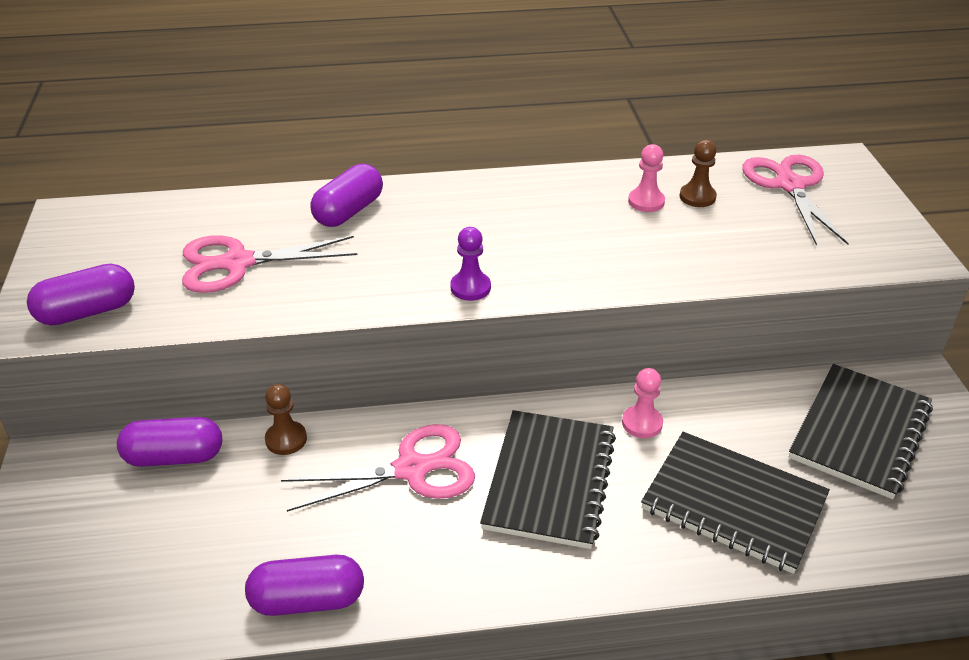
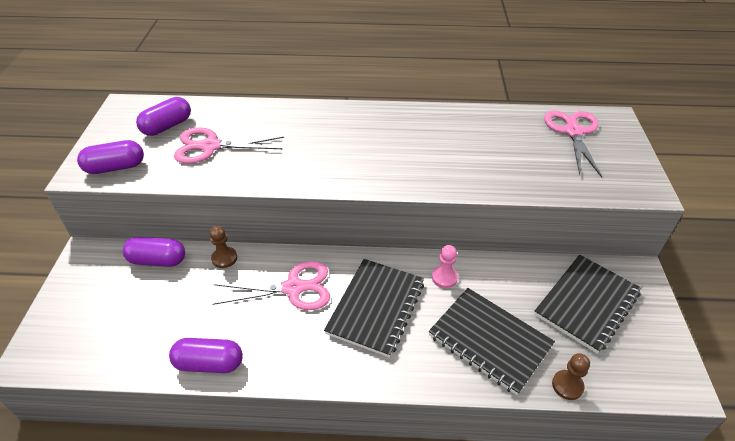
camera: 10 degrees right, 5 degrees up
purple capsule [310,164,383,227] -> purple capsule moved to [136,97,191,136]
purple pawn [450,227,491,301] -> none
pink pawn [628,144,665,212] -> none
brown pawn [679,140,717,207] -> brown pawn moved to [552,353,590,400]

